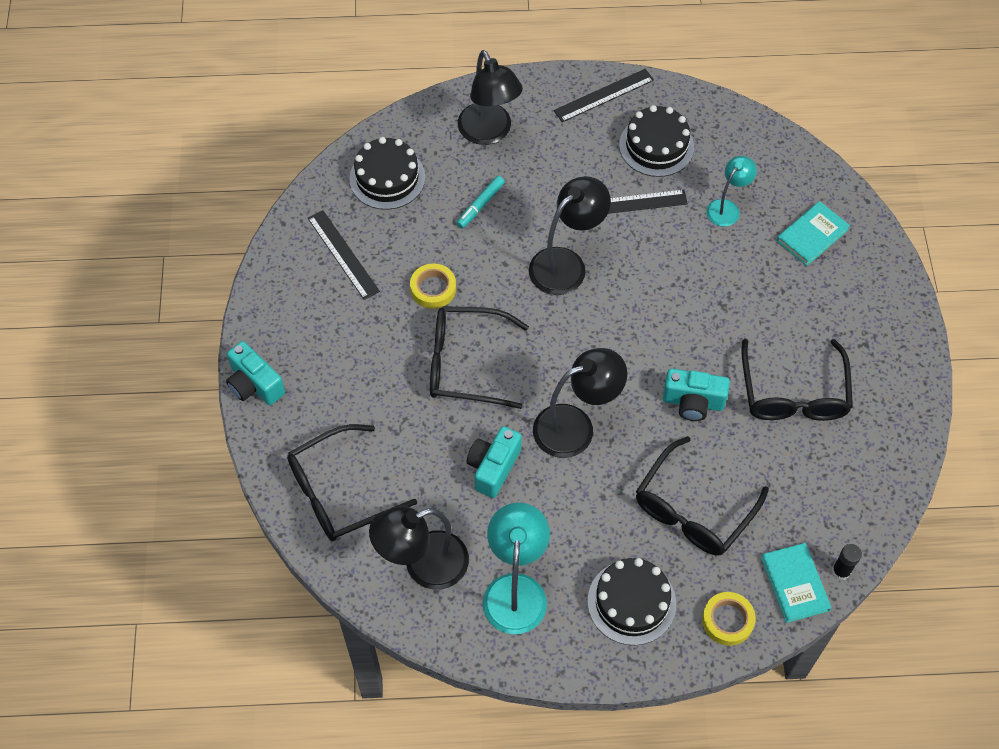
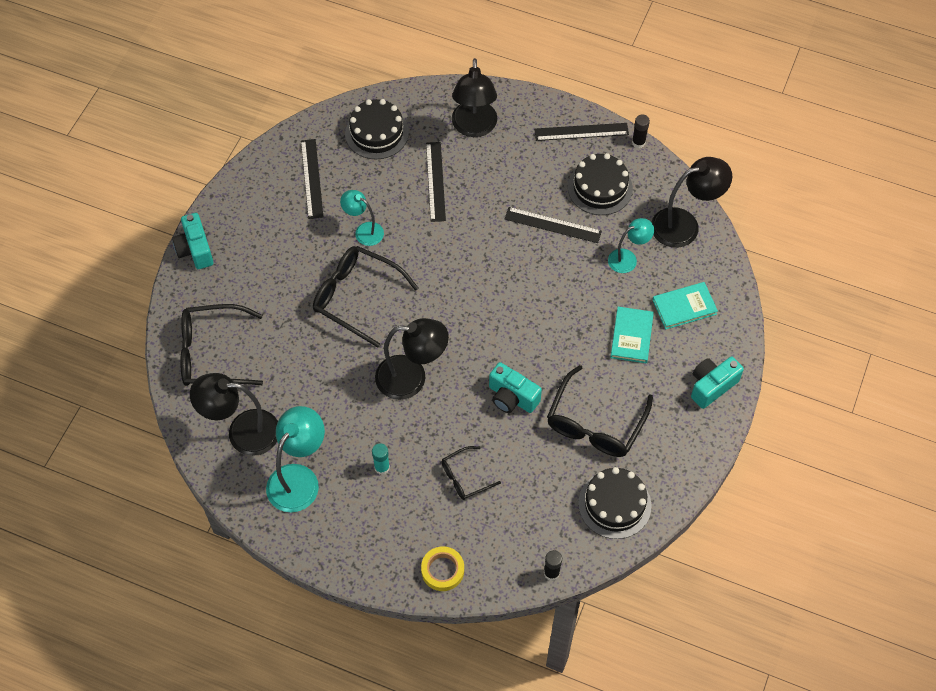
camera: 25 degrees right, 0 degrees up
yellow tape [410,263,456,309] -> turquoise lamp [340,190,384,246]
turquoise marker [456,176,505,229] -> black ruler [426,142,446,222]
turquoise camera [467,426,522,498] -> turquoise camera moved to [691,357,744,409]
black lamp [529,176,611,295] -> black lamp moved to [651,157,732,248]
black cake [588,558,676,645] -> black cake moved to [578,467,651,539]
black glasses [636,436,769,555] -> black glasses [442,446,501,500], size x0.54
turquoise book [761,543,832,623] -> turquoise book moved to [610,307,654,363]
none -> turquoise glue stick [372,443,390,475]
none -> black glue stick [632,115,650,148]

